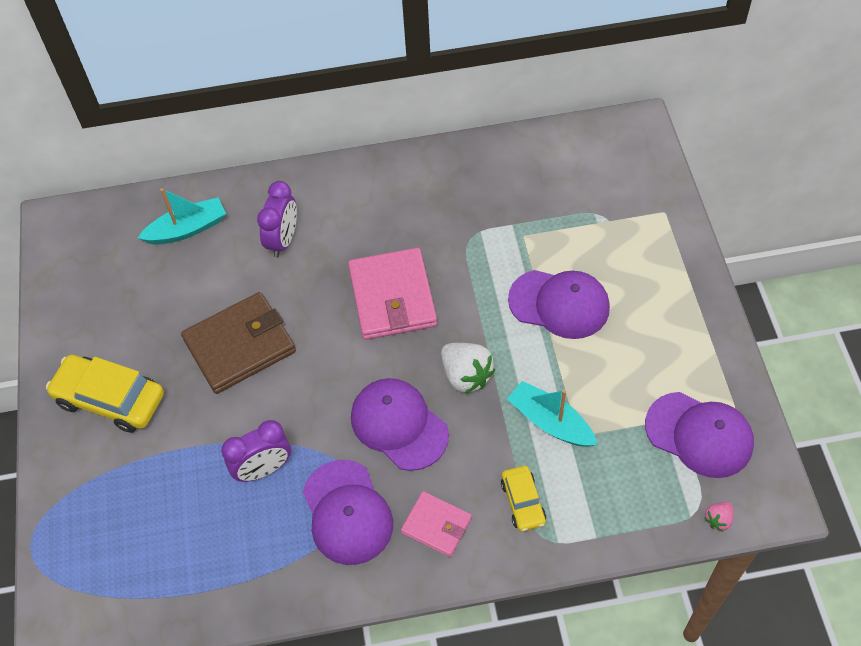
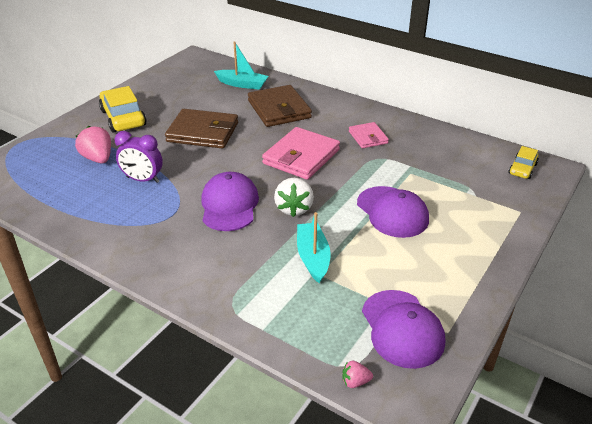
camera: 40 degrees right, 20 degrees down
purple clock [257,181,297,258] -> brown wallet [248,85,312,127]
purple cap [303,460,393,565] -> none
pink wallet [401,491,472,557] -> pink wallet moved to [349,122,389,148]
yellow car [501,466,546,532] -> yellow car moved to [509,146,539,179]
none -> pink strawberry [75,126,111,163]

